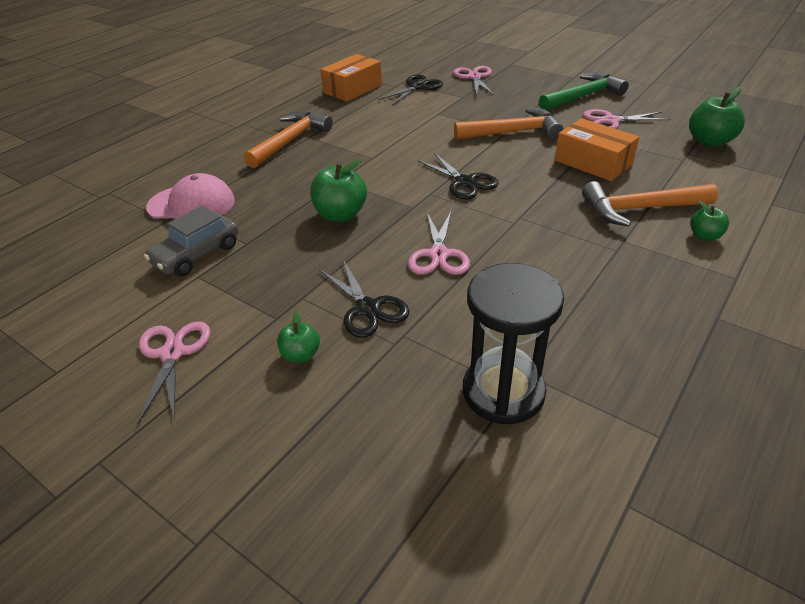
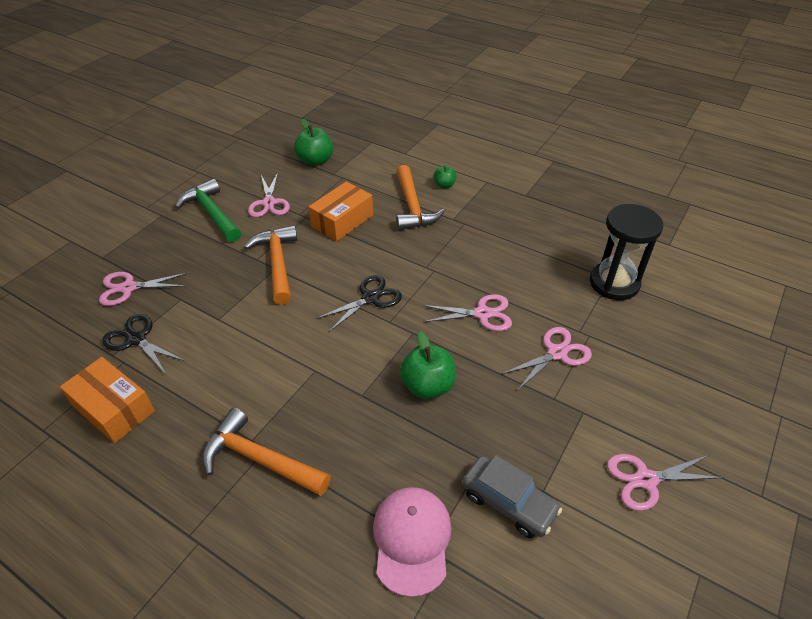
camera: 95 degrees left, 5 degrees up
green apple [277,311,320,363] -> none
black scissors [319,260,409,338] -> pink scissors [502,327,592,391]

